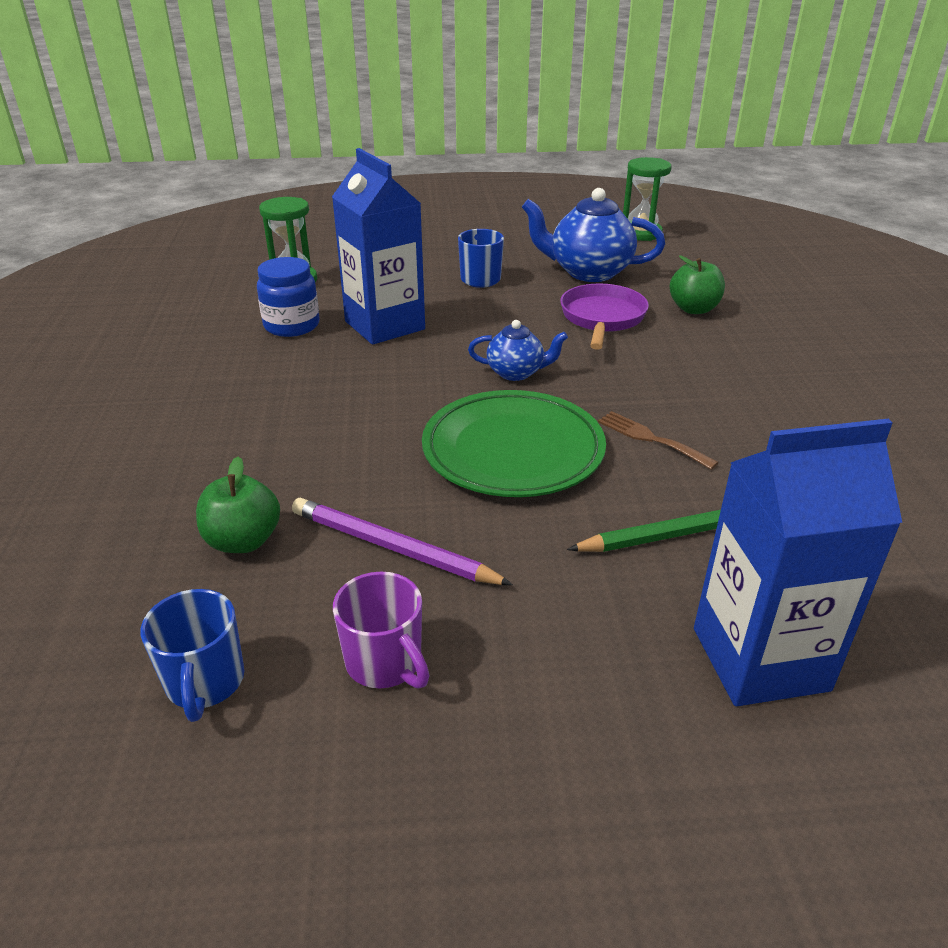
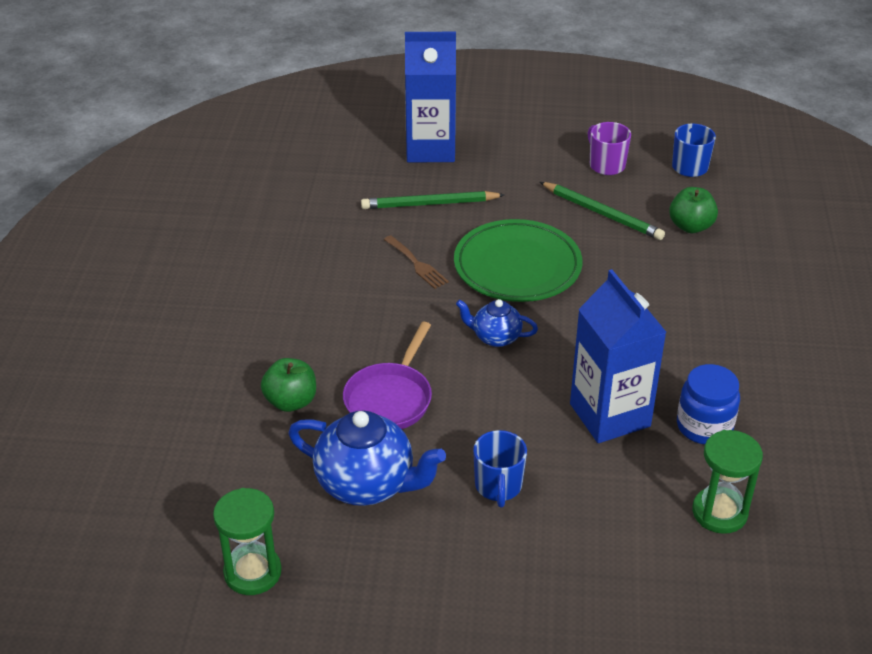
camera: 170 degrees left, 5 degrees up
purple pencil [292,498,513,585] -> green pencil [540,182,665,240]

